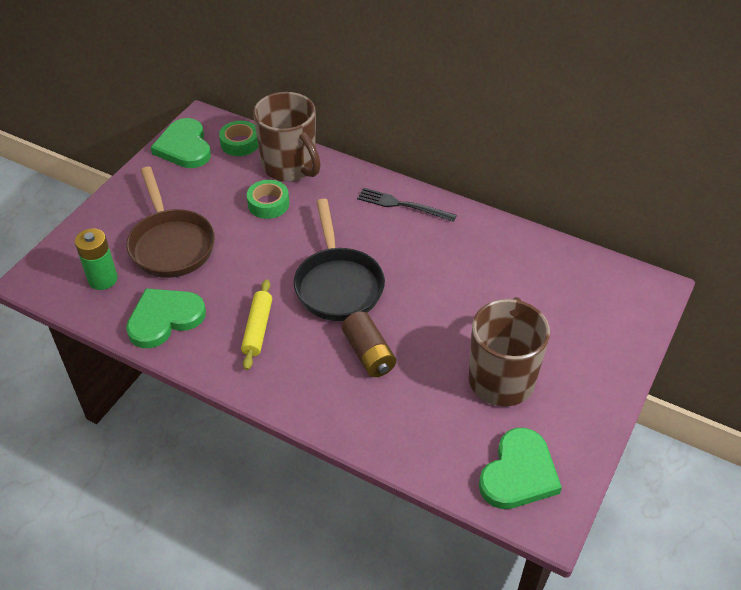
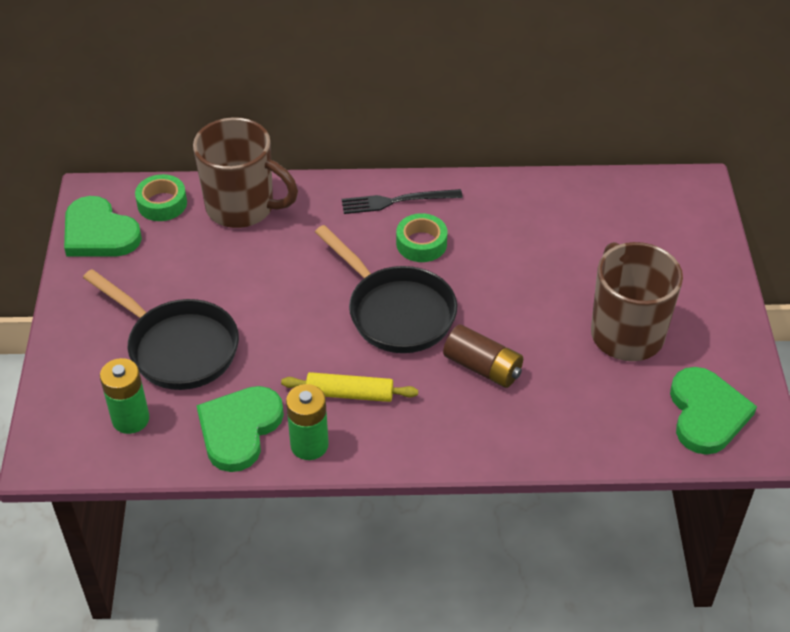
camera: 30 degrees left, 0 degrees up
brown pan [126,166,215,278] -> black pan [83,269,239,390]
yellow rolling pin [241,279,272,370] -> yellow rolling pin turned 60 degrees counterclockwise [281,372,418,402]
green tape [247,180,289,219] -> green tape moved to [396,213,448,262]
none -> green battery [286,384,329,460]

